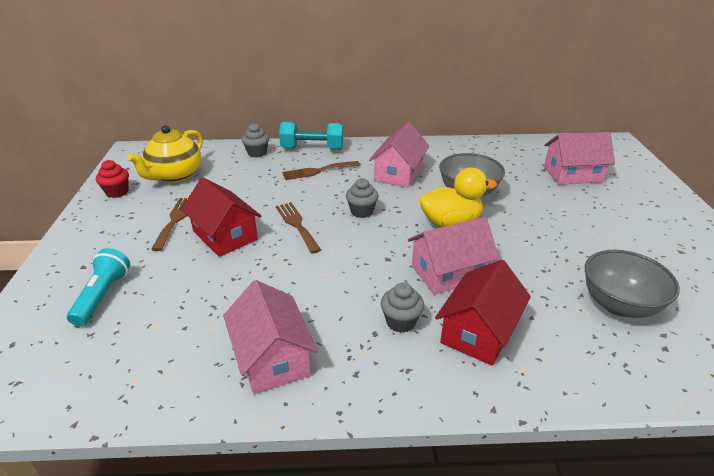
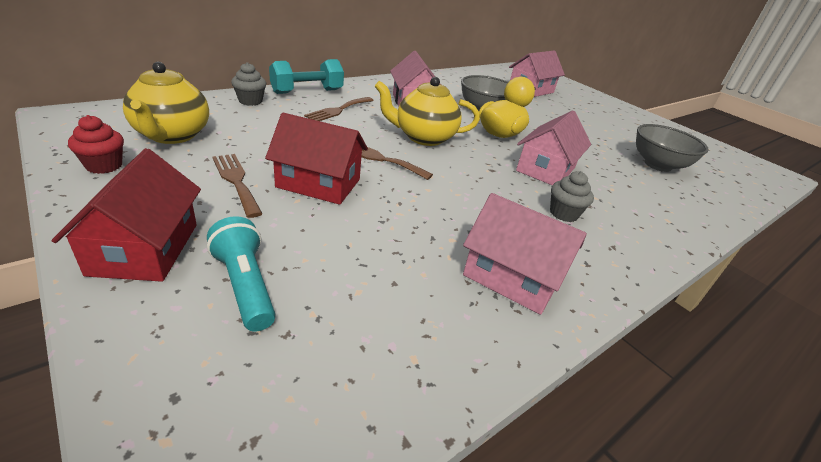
camera: 40 degrees left, 0 degrees up
grey cupcake [346,178,379,218] -> yellow teapot [375,77,480,146]
red house [435,259,531,366] -> red house moved to [52,148,201,282]

